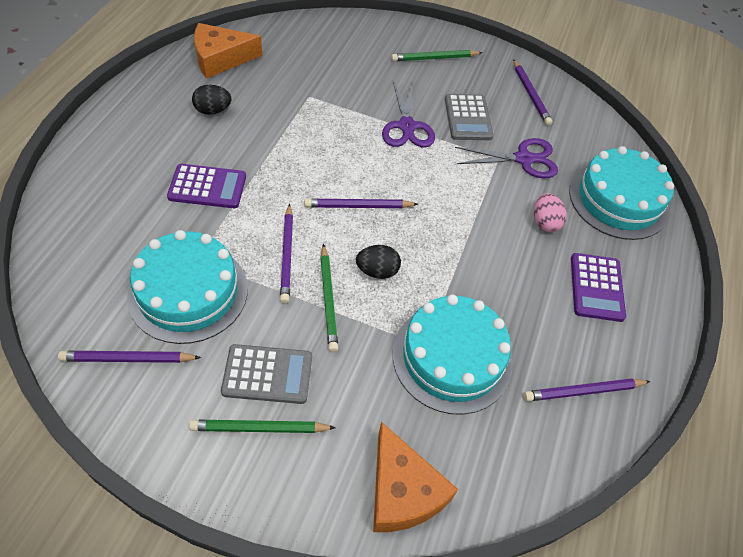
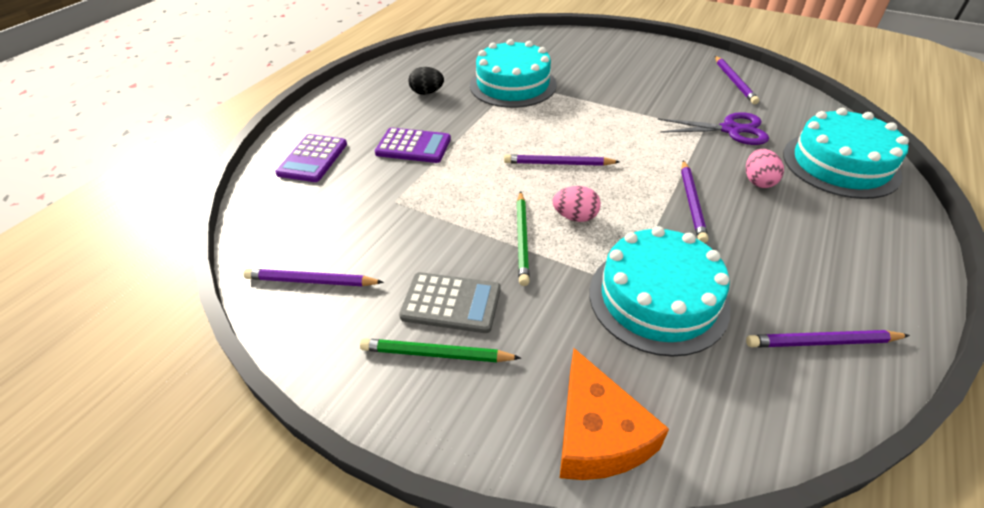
camera: 15 degrees right, 10 degrees down
turquoise cake [127,230,248,344] -> turquoise cake moved to [470,39,557,108]
orange cheese [194,23,262,79] -> none
purple pencil [280,204,293,304] -> purple pencil moved to [681,160,708,243]
black egg [356,245,401,279] -> pink egg [553,186,601,222]
purple scissors [382,80,435,147] -> none
green pencil [391,50,483,61] -> none
grey calculator [445,94,493,140] -> none
purple calculator [571,253,626,322] -> purple calculator moved to [275,134,347,182]

